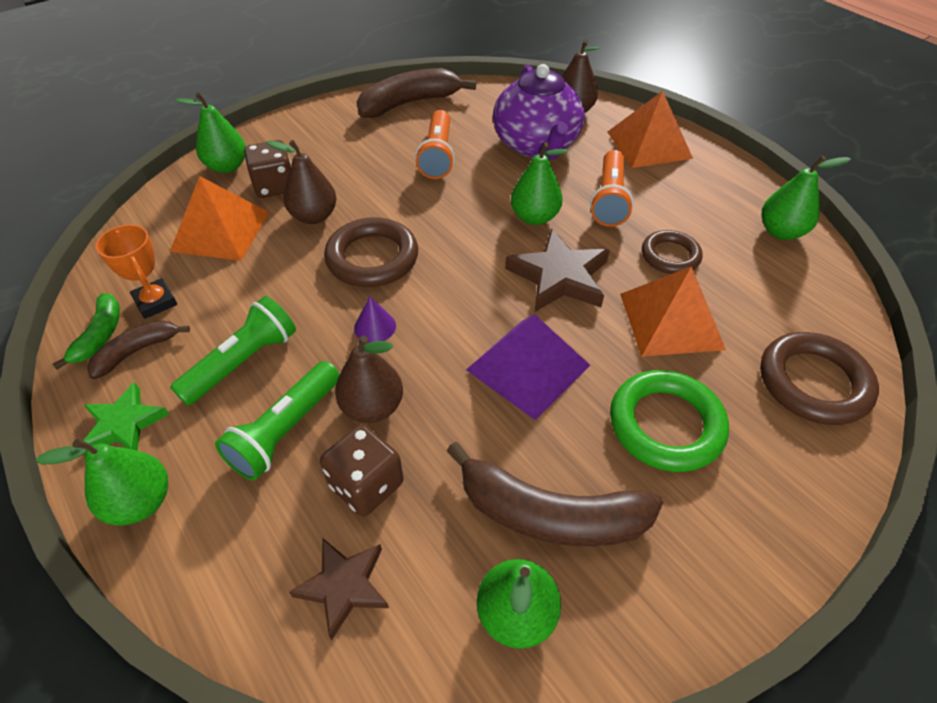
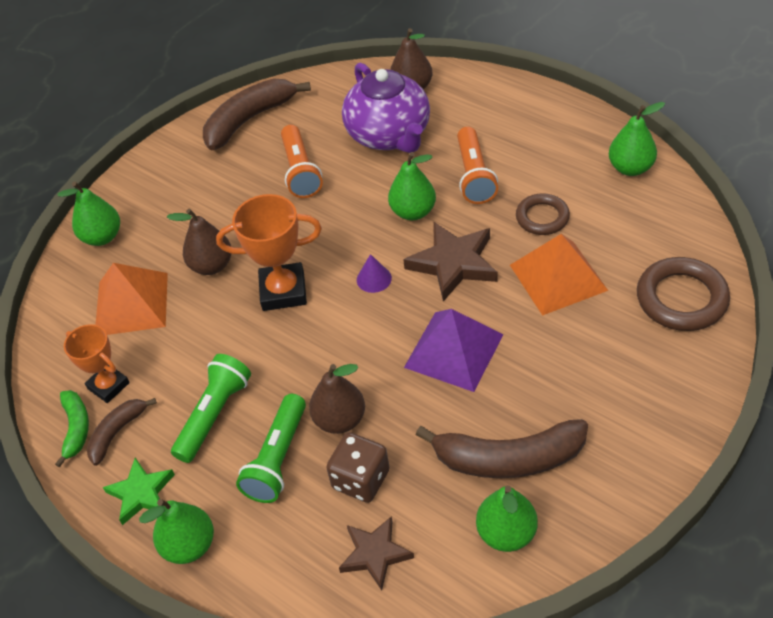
camera: 10 degrees left, 0 degrees up
brown dice [244,140,291,198] -> none
brown ring [324,217,418,287] -> orange trophy [216,194,322,311]
purple cone [354,297,396,343] -> purple cone moved to [357,254,392,293]
orange pyramid [608,91,693,168] -> none
green ring [610,370,729,472] -> none

